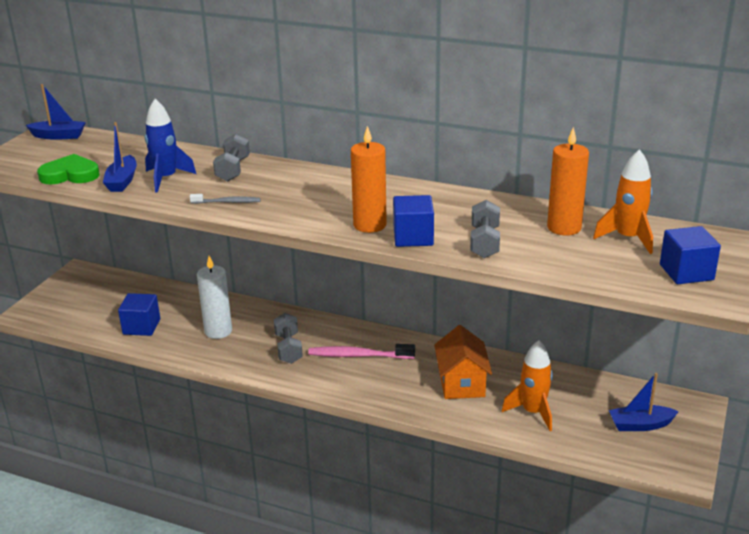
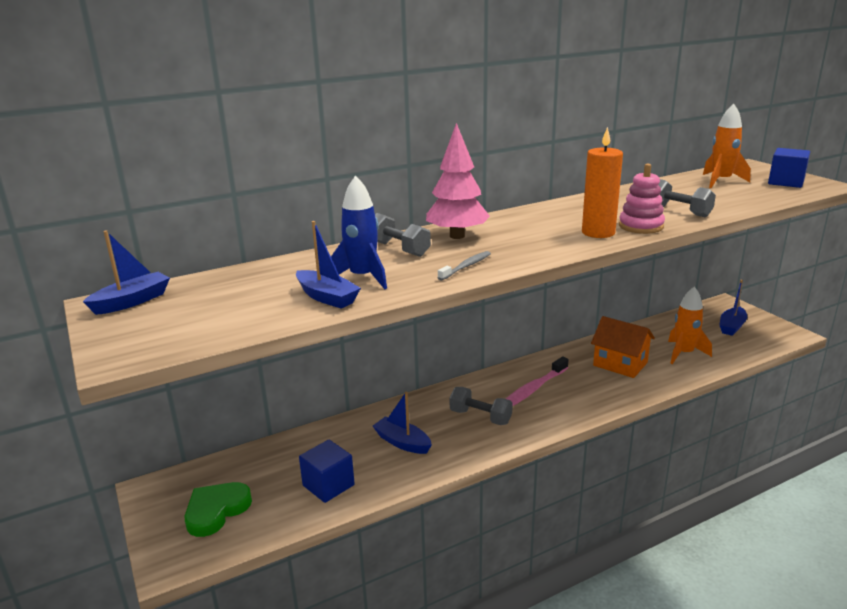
camera: 50 degrees left, 5 degrees down
green heart [37,154,100,184] -> green heart moved to [185,482,252,537]
white candle [197,256,232,339] -> blue boat [373,392,432,454]
blue cube [393,195,434,247] -> pink stacking toy [619,164,665,234]
orange candle [547,127,589,235] -> none
none -> pink tree [426,123,490,239]

